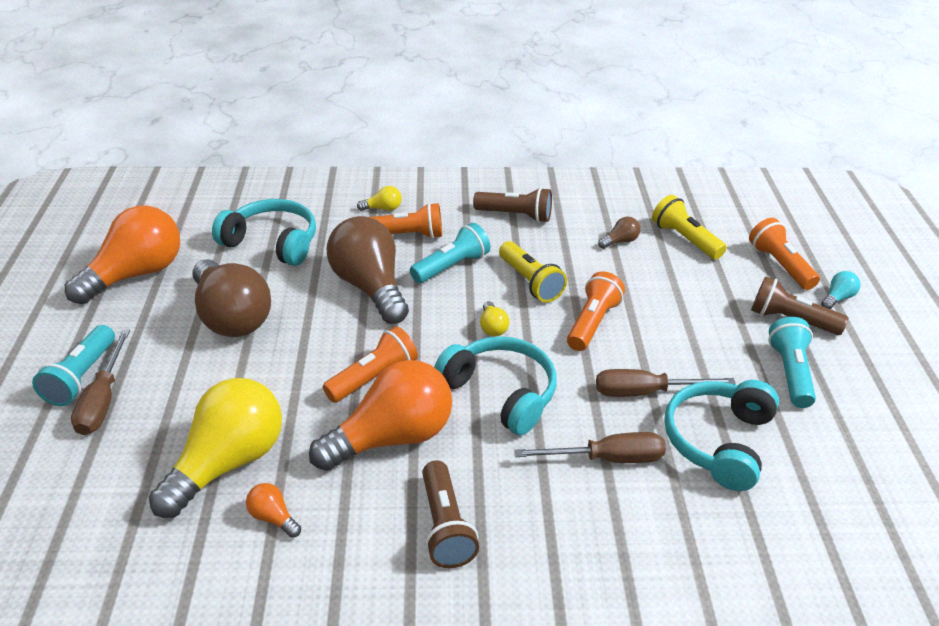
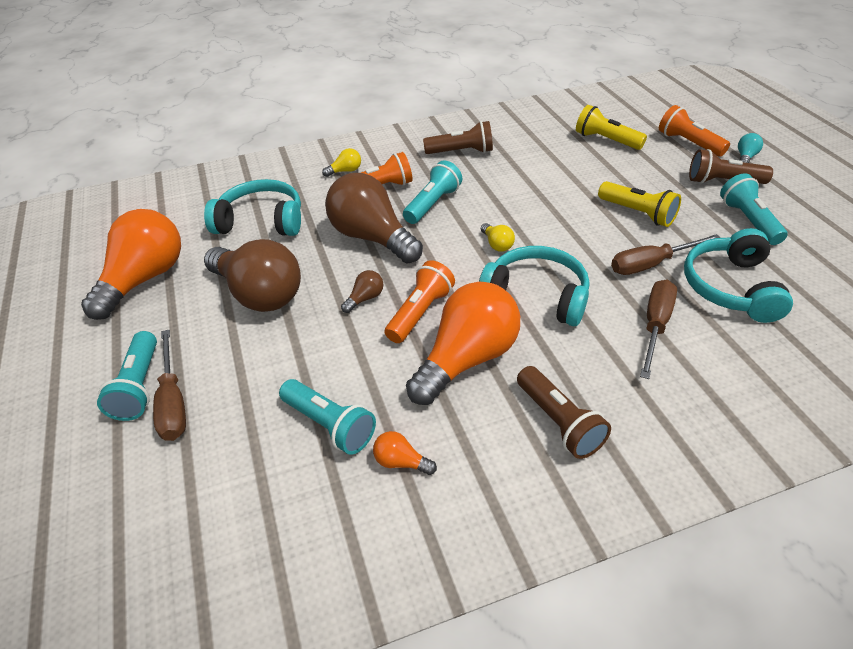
camera: 15 degrees left, 5 degrees up
yellow light bulb [149,378,282,518] -> turquoise flashlight [279,379,376,455]
yellow flashlight [499,241,567,302] -> yellow flashlight moved to [598,181,681,227]
brown screwdriver [514,432,666,463] -> brown screwdriver turned 45 degrees counterclockwise [640,280,677,379]
orange flashlight [567,272,625,351] -> none
brown light bulb [598,217,640,249] -> brown light bulb moved to [341,270,383,313]

